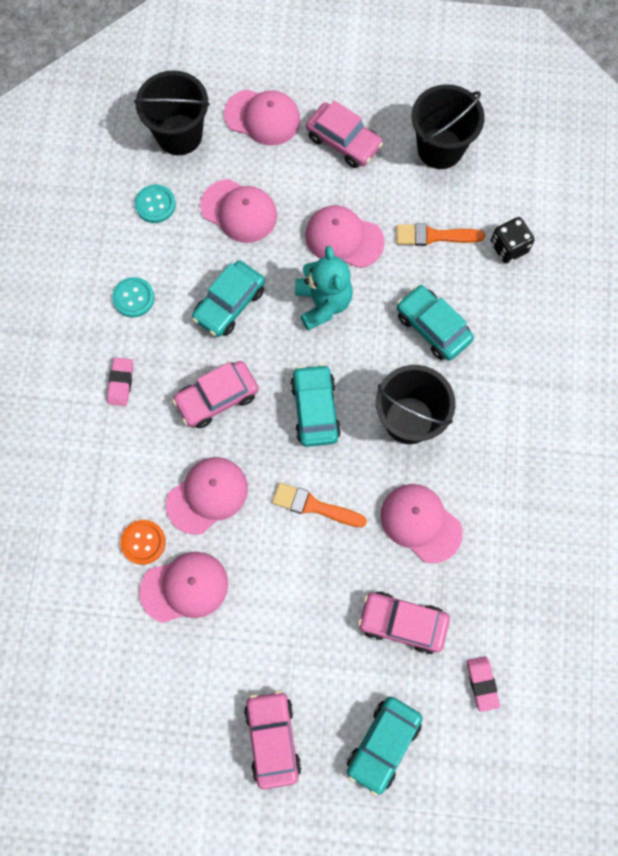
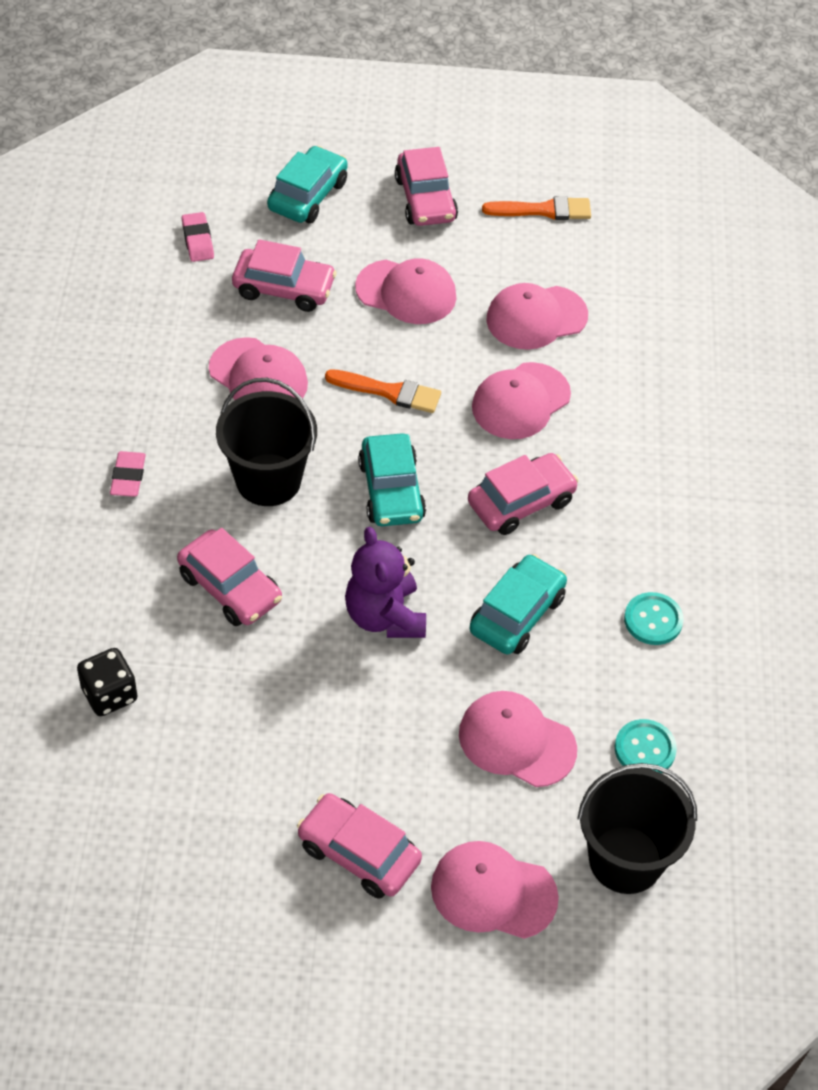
camera: 175 degrees right, 20 degrees down
pink eraser [107,358,133,406] -> pink eraser moved to [110,451,146,497]
orange button [120,520,166,565] -> none
turquoise teddy bear [295,246,353,330] -> purple teddy bear [345,527,426,638]
pink cap [305,205,385,268] -> pink cap moved to [355,258,456,324]
orange brush [396,223,485,246] -> orange brush moved to [482,196,591,220]
turquoise car [397,285,474,361] -> pink car [177,528,282,626]
black bucket [411,84,485,169] -> none

